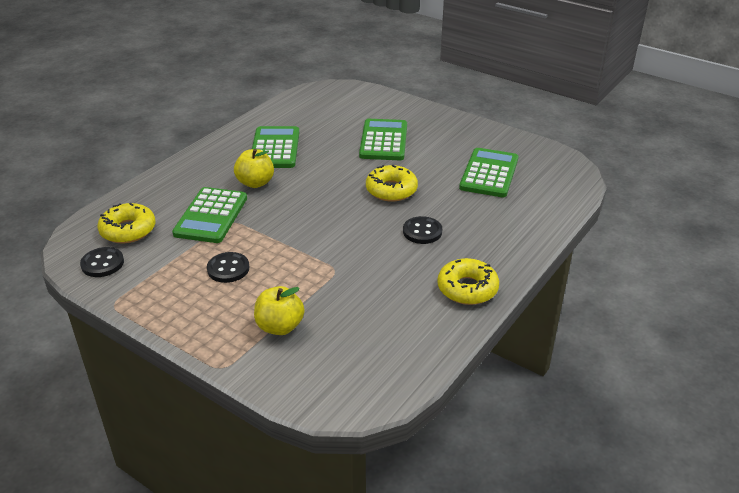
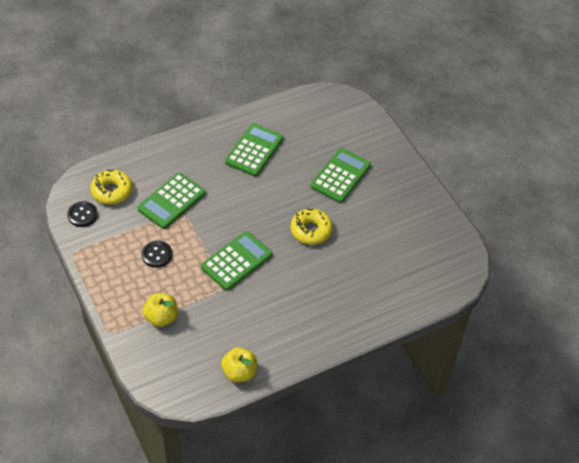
camera: 25 degrees right, 15 degrees up
yellow apple [234,149,274,188] -> yellow apple moved to [221,347,257,382]
black button [403,216,442,244] -> none
yellow donut [437,258,499,305] -> none
green calculator [459,148,518,197] -> green calculator moved to [201,231,272,291]

